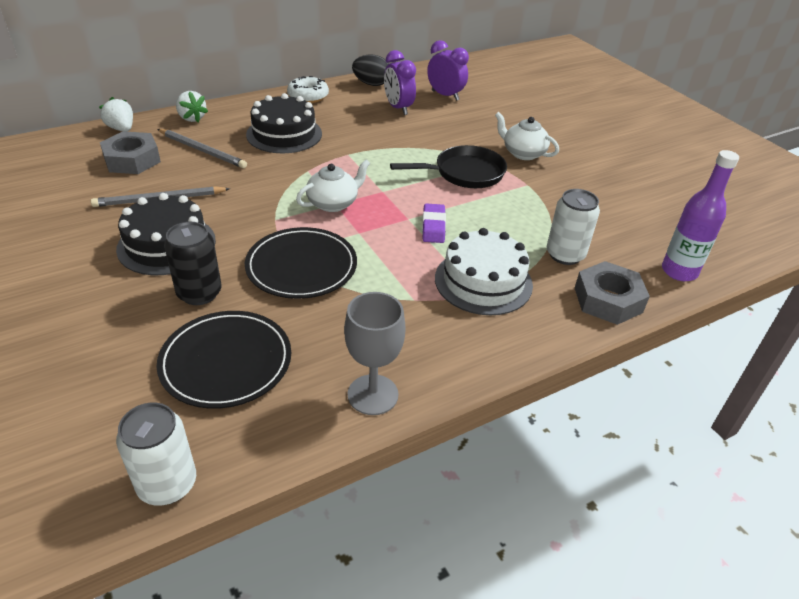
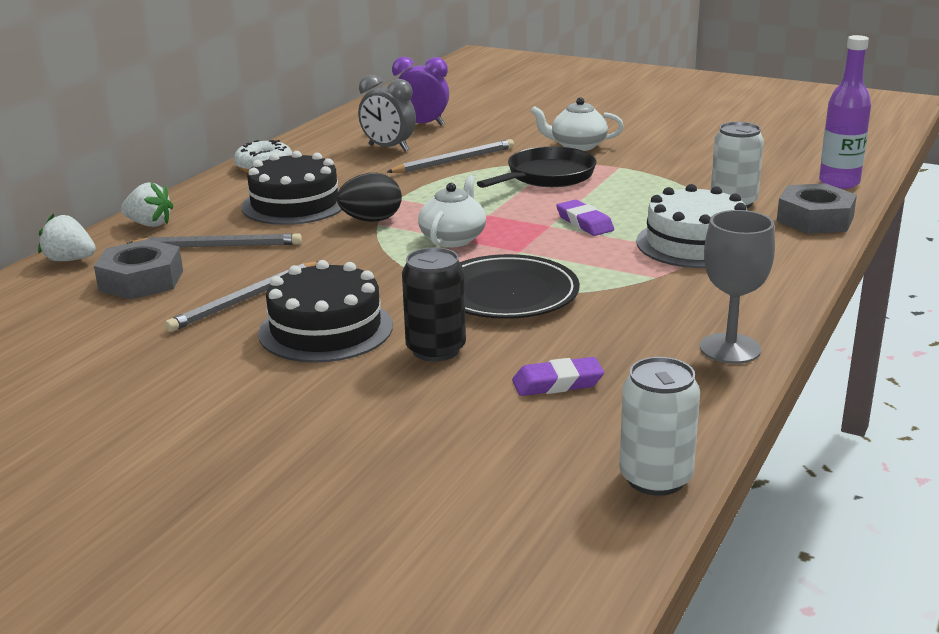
camera: 30 degrees left, 15 degrees down
black plate [157,311,291,409] -> purple eraser [512,357,604,396]
black egg [352,54,389,86] -> black egg moved to [337,173,402,222]
purple clock [384,50,416,115] -> grey clock [358,75,416,151]
none -> grey pencil [387,139,514,173]

